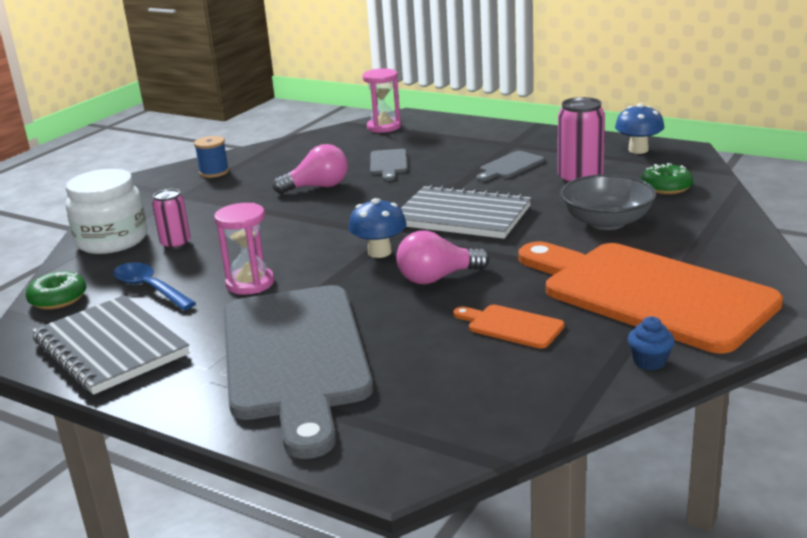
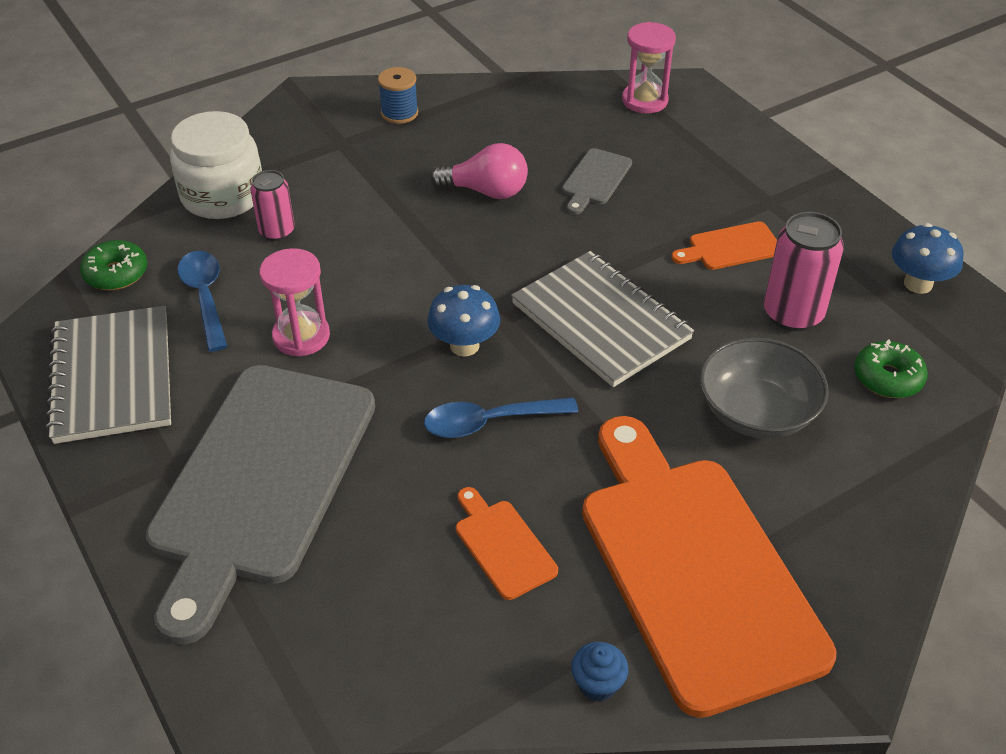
camera: 25 degrees right, 20 degrees up
pink light bulb [396,231,489,284] -> blue spoon [424,398,578,438]
grey cutting board [476,151,544,181] -> orange cutting board [671,221,777,270]

